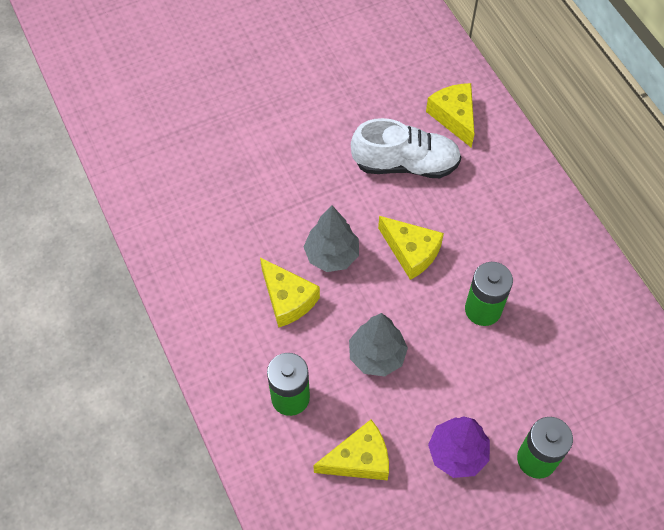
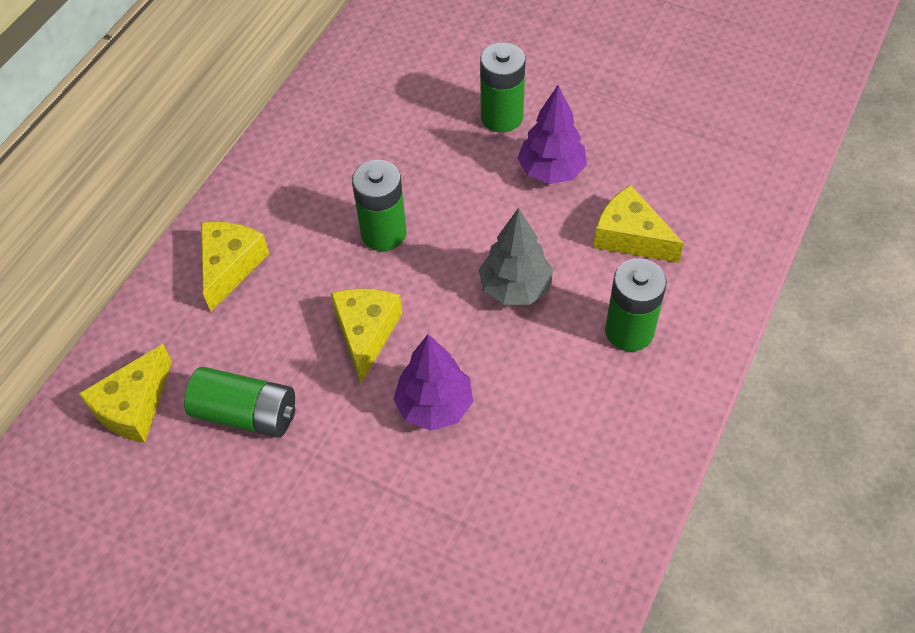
camera: 125 degrees left, 5 degrees down
yellow cheese [260,257,320,328] -> yellow cheese moved to [201,222,269,312]
grey tree [304,206,359,272] -> purple tree [393,334,473,431]
white shoe [351,118,461,178] -> green battery [184,367,295,438]

